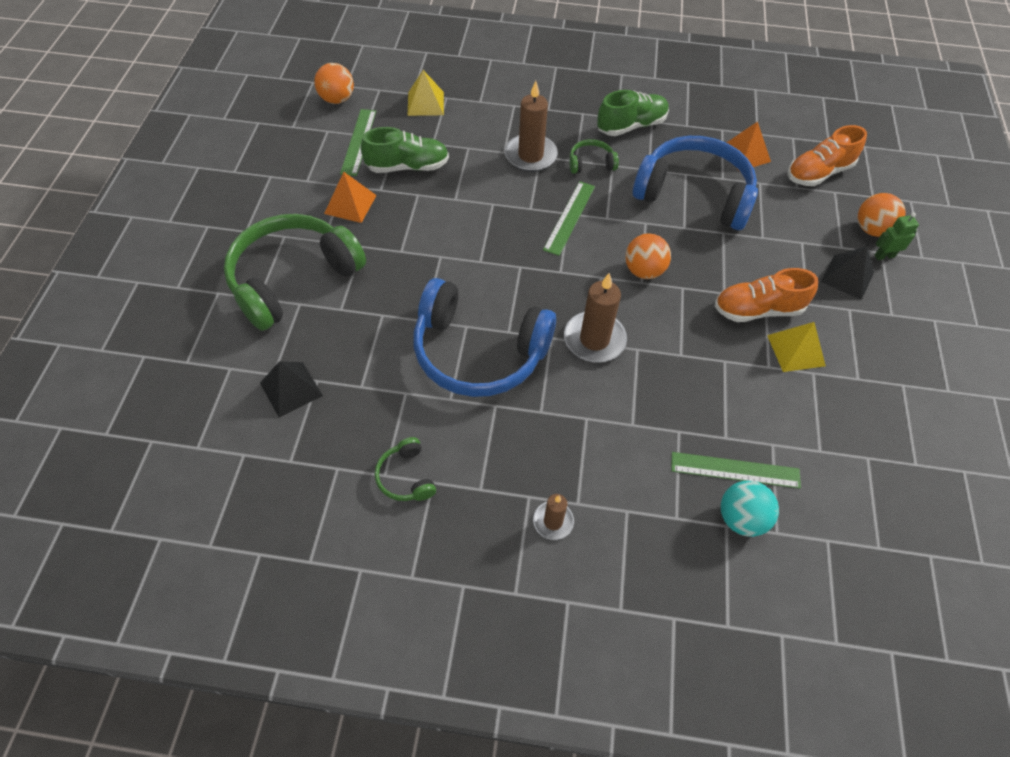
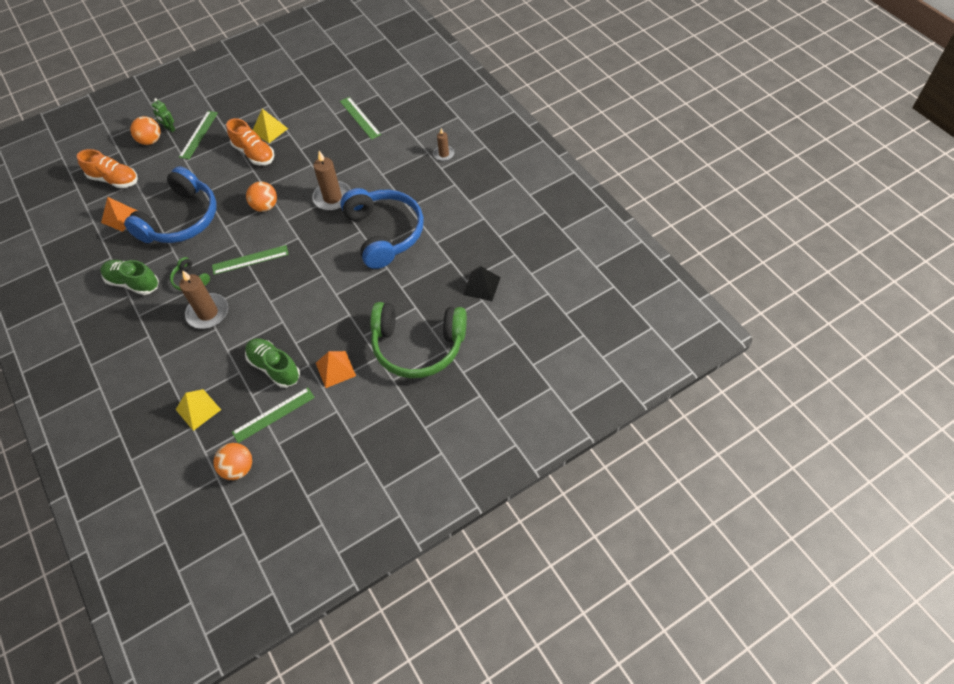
camera: 125 degrees left, 0 degrees up
green headphones [375,437,436,501] -> none
blue headphones [633,136,758,230] -> blue headphones turned 135 degrees counterclockwise [124,166,216,243]
turquoise ball [721,481,779,537] -> none
black pyramid [821,247,874,300] -> green ruler [179,111,218,159]

